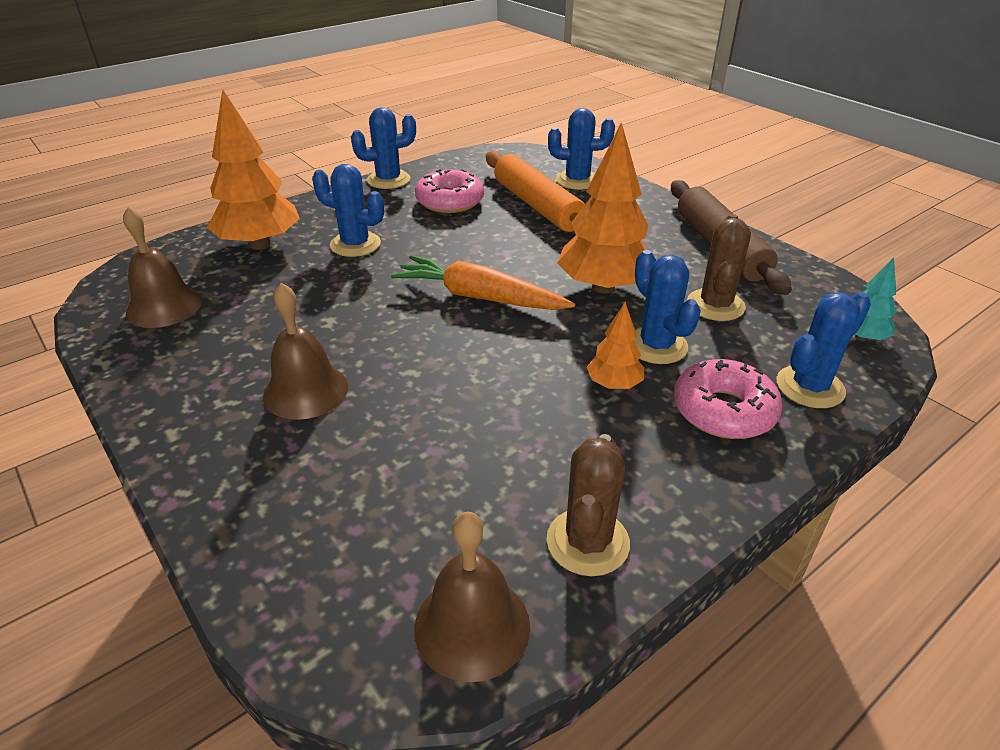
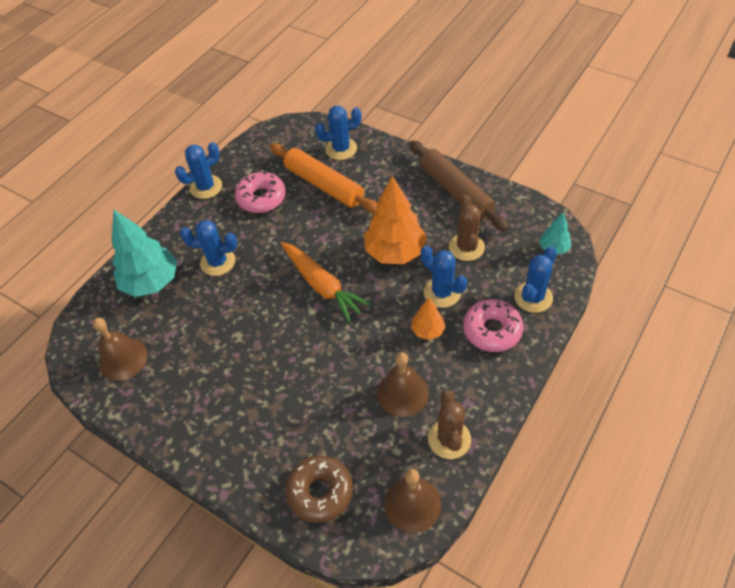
camera: 15 degrees left, 15 degrees up
orange tree [207,89,300,250] -> turquoise tree [112,210,177,297]
brown bell [263,283,348,420] -> brown bell moved to [377,352,429,417]
orange carrot [391,255,576,310] -> orange carrot turned 135 degrees counterclockwise [281,242,371,322]
none -> brown donut [285,456,353,523]

